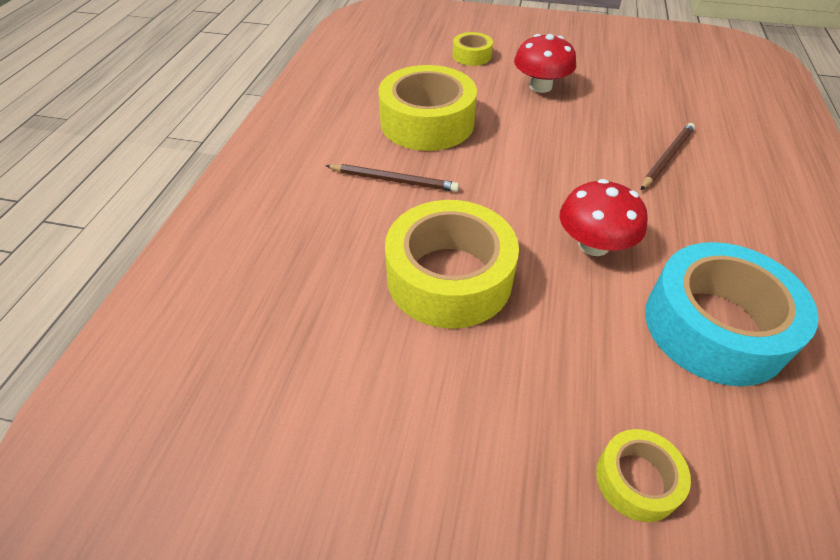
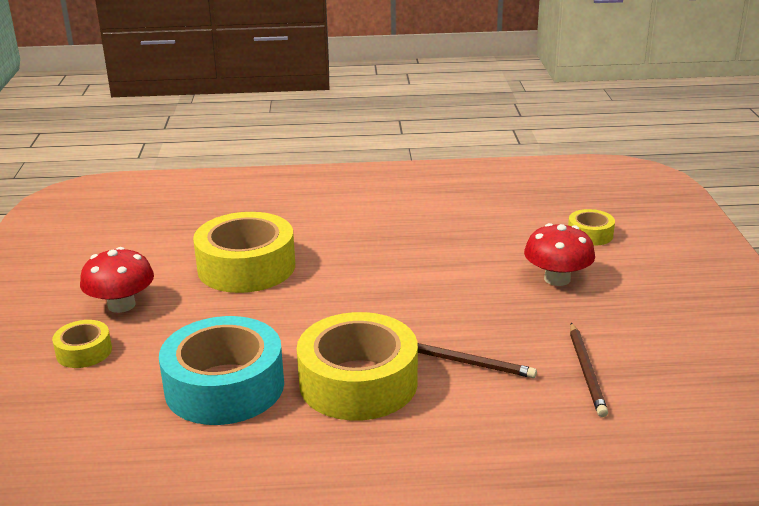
camera: 75 degrees right, 20 degrees down
brown pencil [326,164,459,192] -> brown pencil moved to [570,323,608,417]
yellow tape [378,65,477,151] -> yellow tape moved to [297,312,418,420]
red mushroom [559,179,648,256] -> red mushroom moved to [80,247,154,313]

